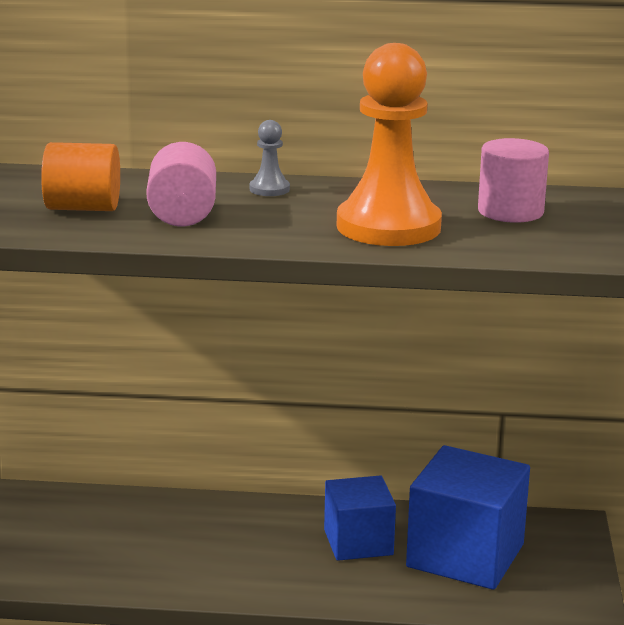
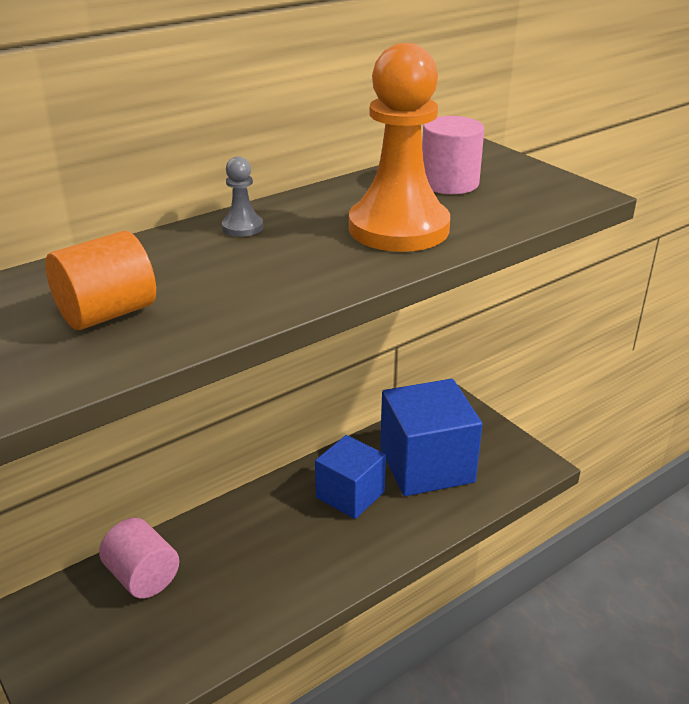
camera: 40 degrees left, 10 degrees up
pink cylinder [146,142,216,226] -> pink cylinder moved to [99,518,179,598]

